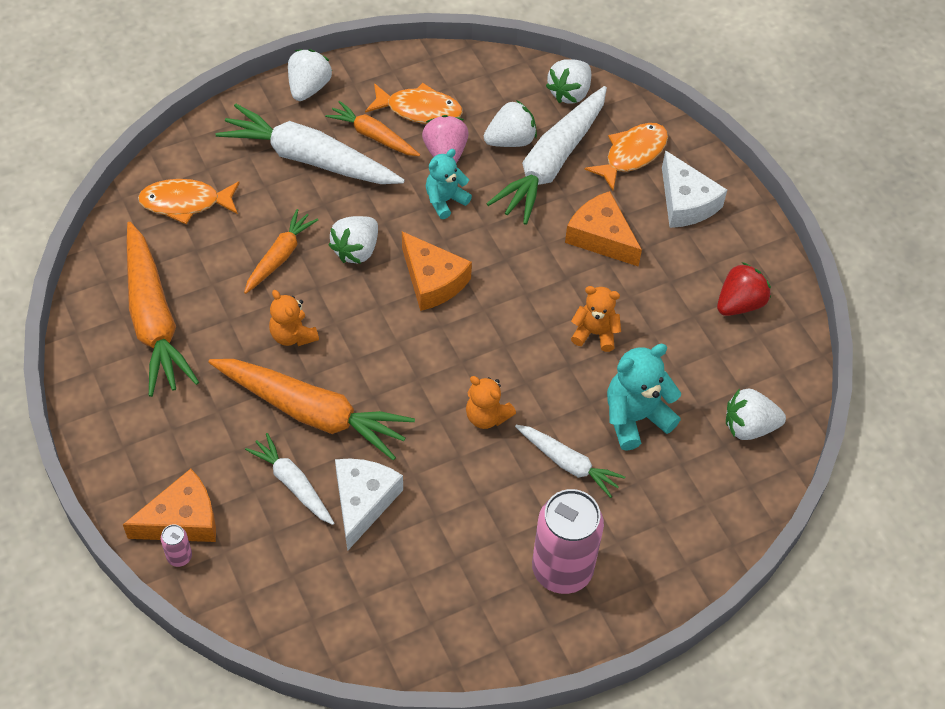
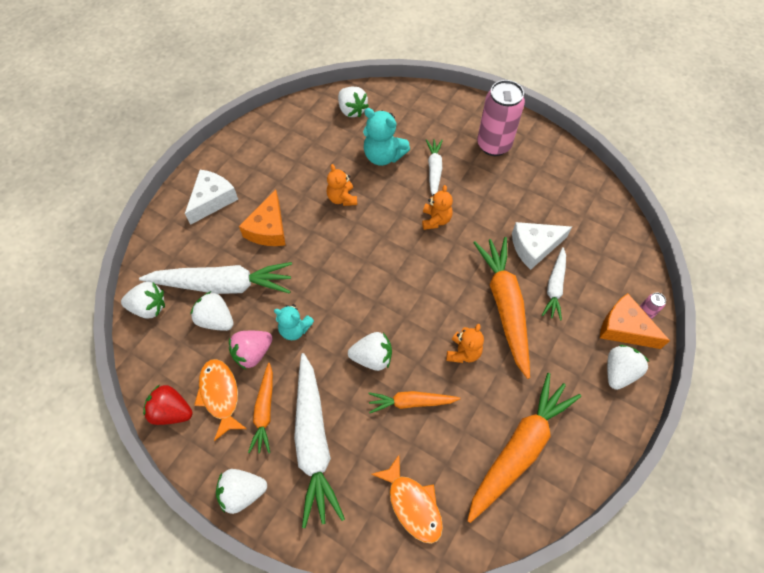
camera: 120 degrees left, 5 degrees up
orange cheese [402,231,472,311] -> none
orange fish [584,123,668,190] -> none
red strawberry [717,262,771,316] -> red strawberry moved to [143,384,193,425]
none -> white strawberry [607,345,649,390]

